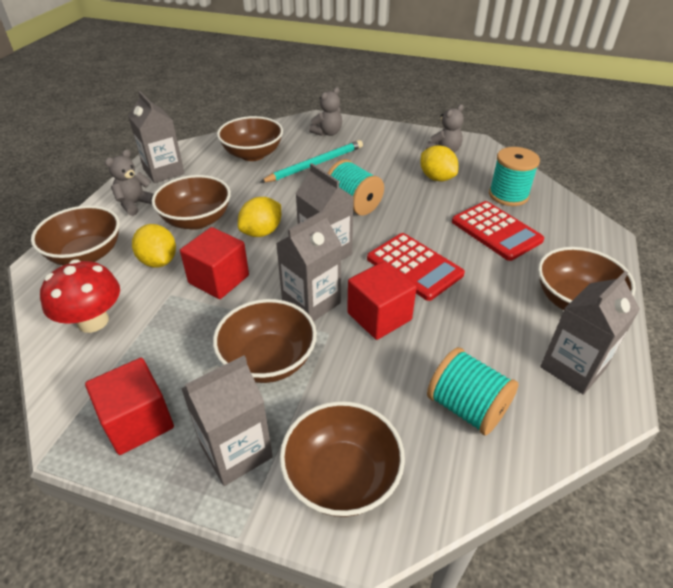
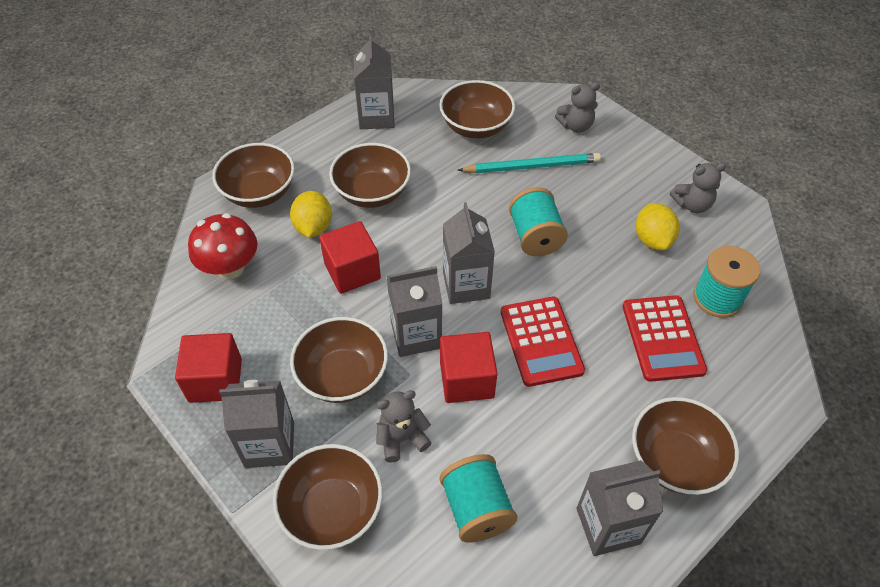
camera: 30 degrees right, 10 degrees up
grey teddy bear [105,149,154,216] -> grey teddy bear moved to [376,390,432,463]
yellow lemon [238,197,281,237] -> none

